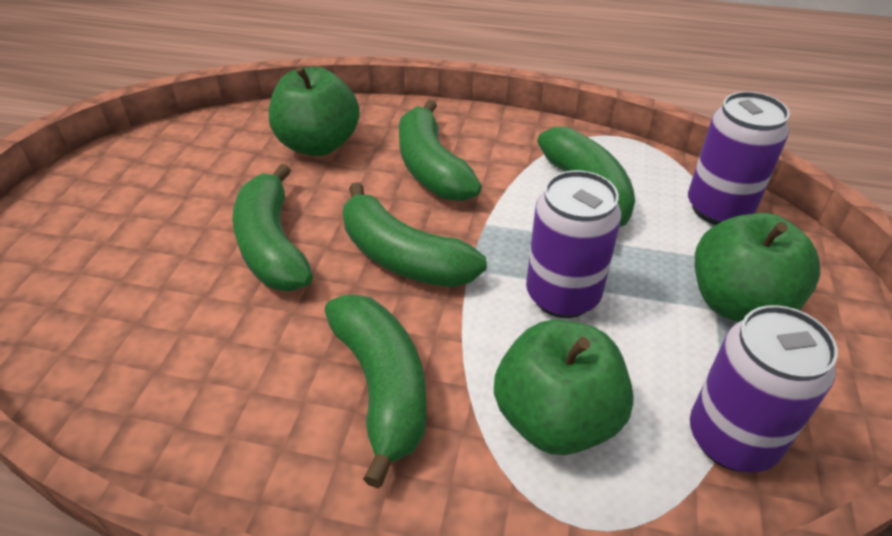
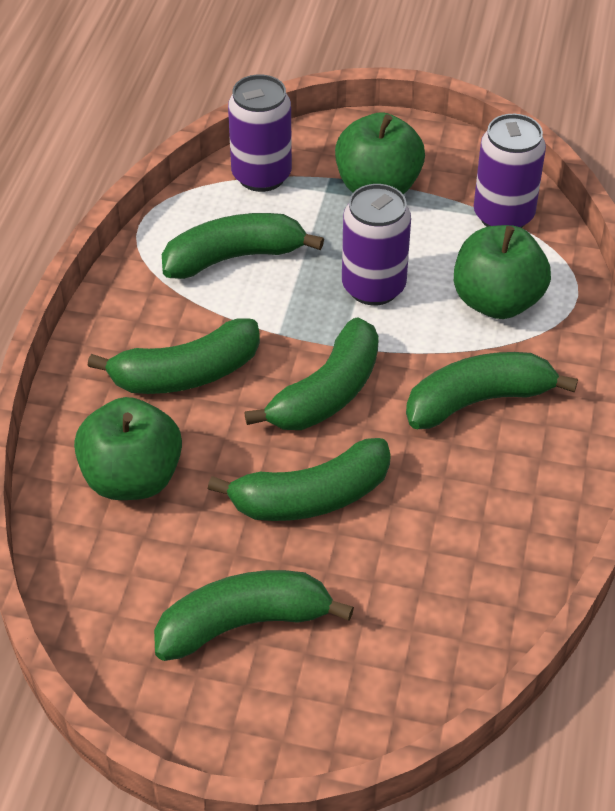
camera: 90 degrees left, 5 degrees up
none -> green banana [154,570,354,661]

